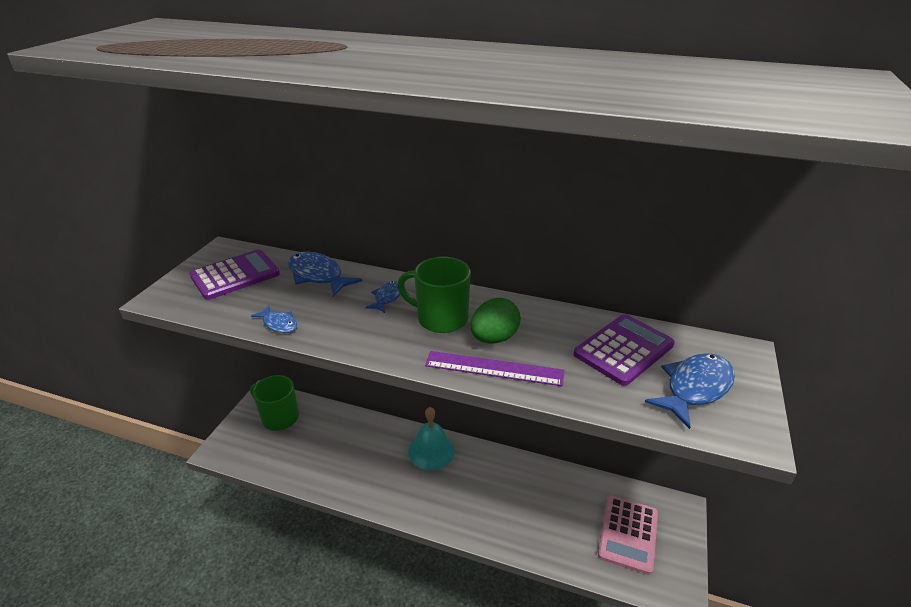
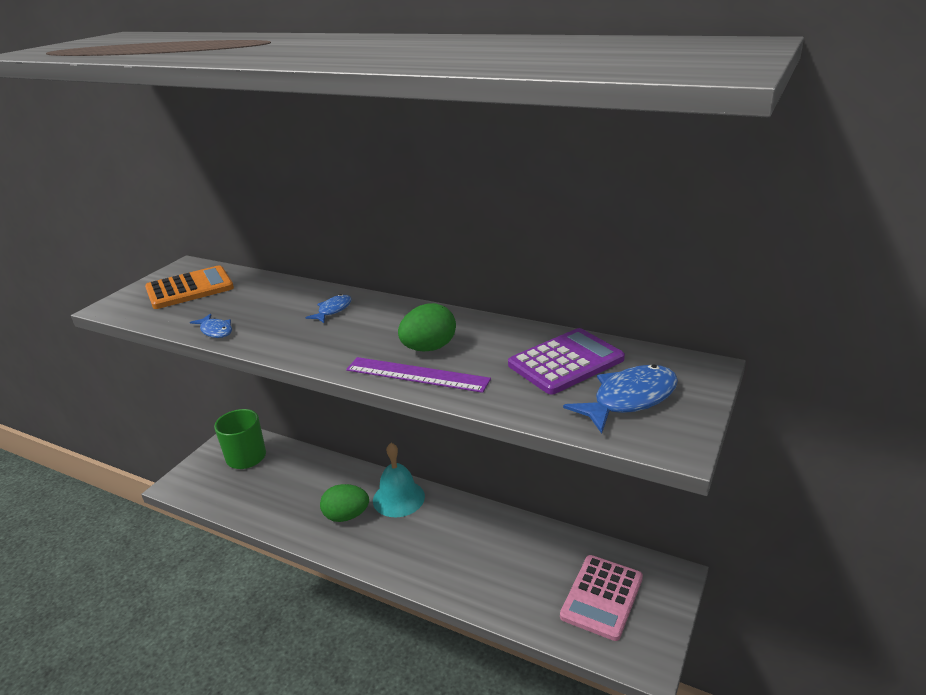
camera: 10 degrees right, 5 degrees down
purple calculator [190,249,280,300] -> orange calculator [145,265,234,309]
blue fish [288,252,362,297] -> none
green mug [397,257,471,333] -> none
none -> green egg [320,484,369,522]

